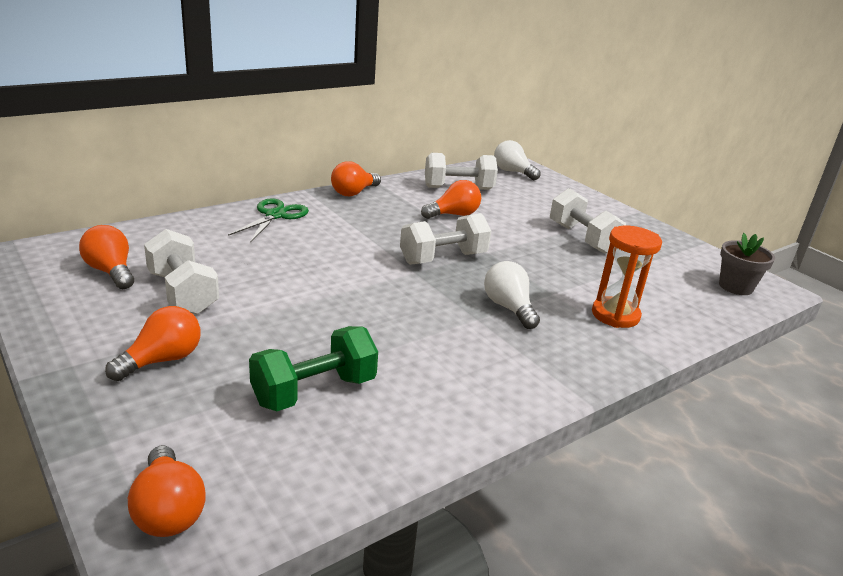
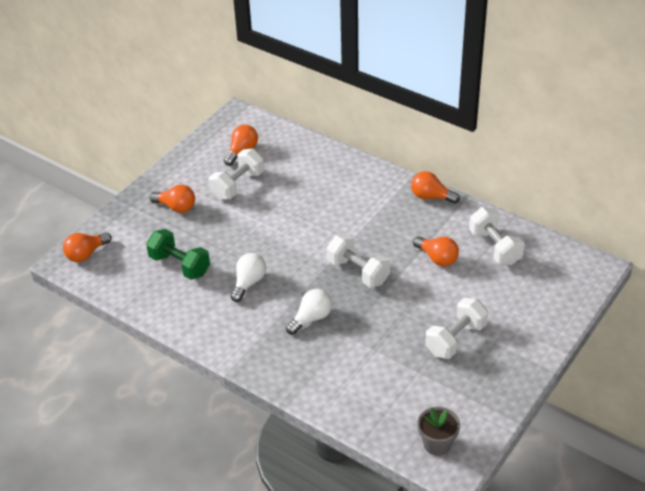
camera: 75 degrees right, 15 degrees up
green scissors [228,198,309,243] -> none
white light bulb [494,140,541,180] -> white light bulb moved to [231,253,266,302]
orange hourglass [592,226,662,328] -> none

